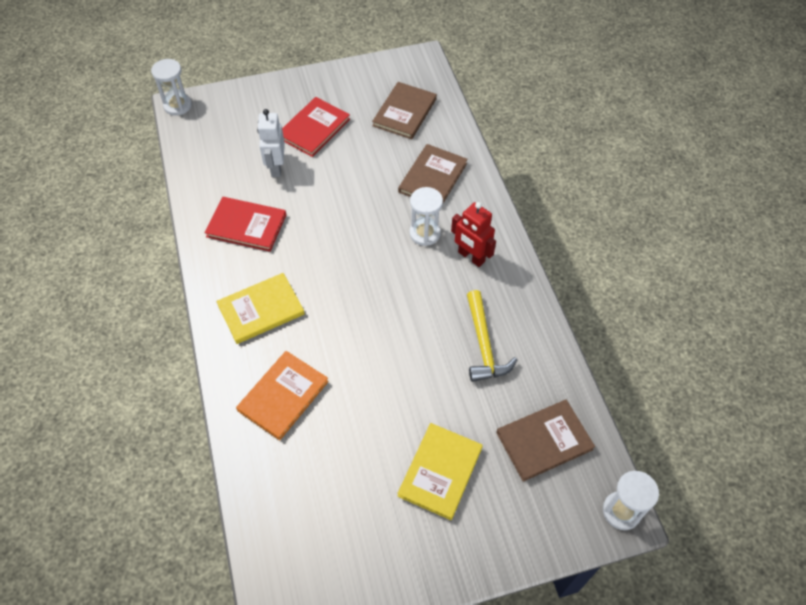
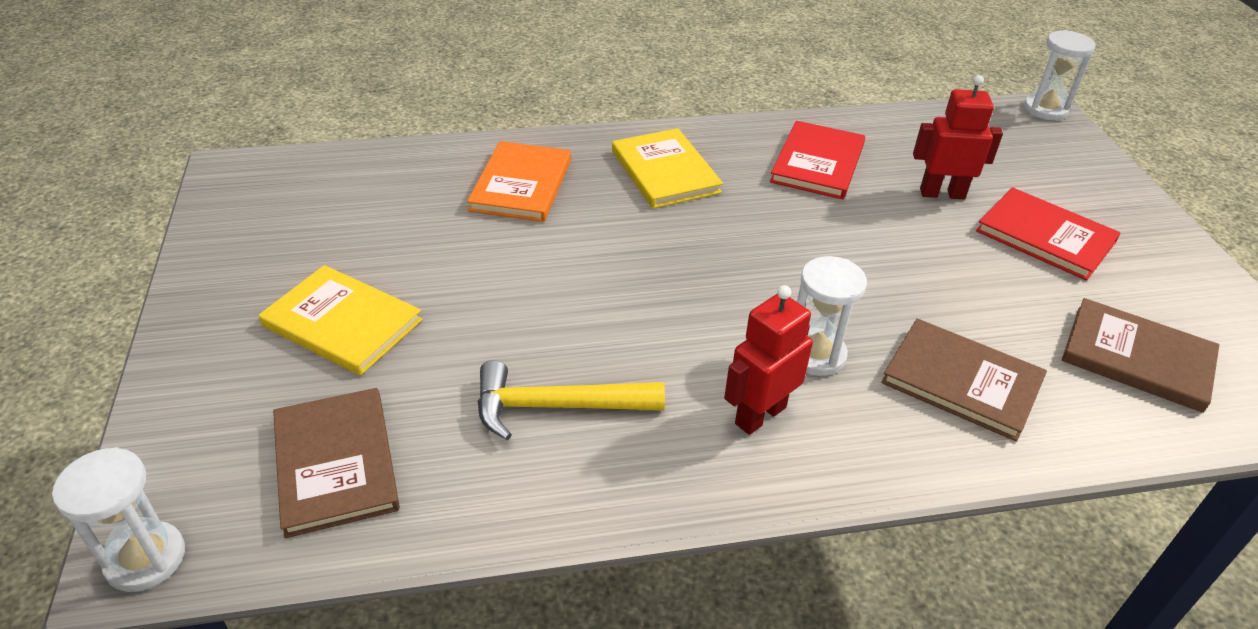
camera: 95 degrees right, 15 degrees down
orange book [236,351,329,440] -> orange book turned 60 degrees clockwise [467,141,571,222]
white robot [257,109,285,177] -> red robot [913,75,1003,199]

